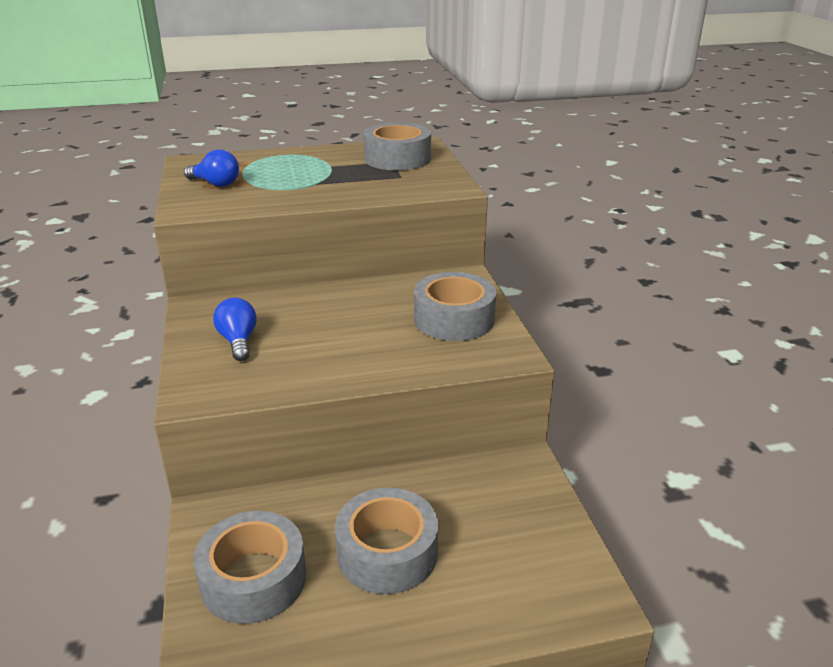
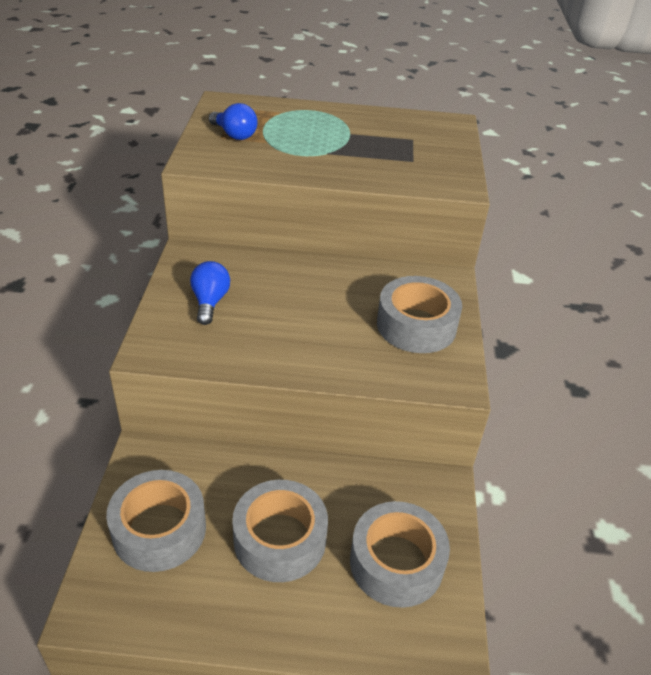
camera: 15 degrees right, 10 degrees up
grey tape [364,123,431,170] -> grey tape moved to [350,501,450,608]

